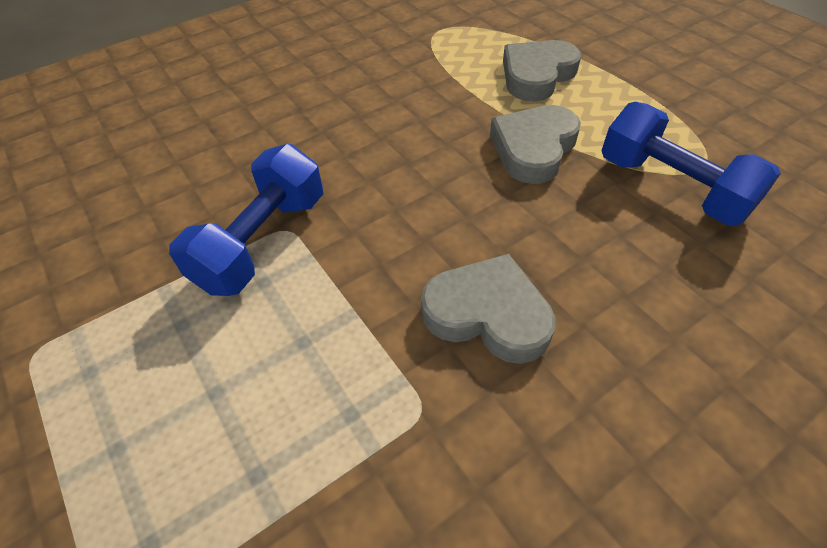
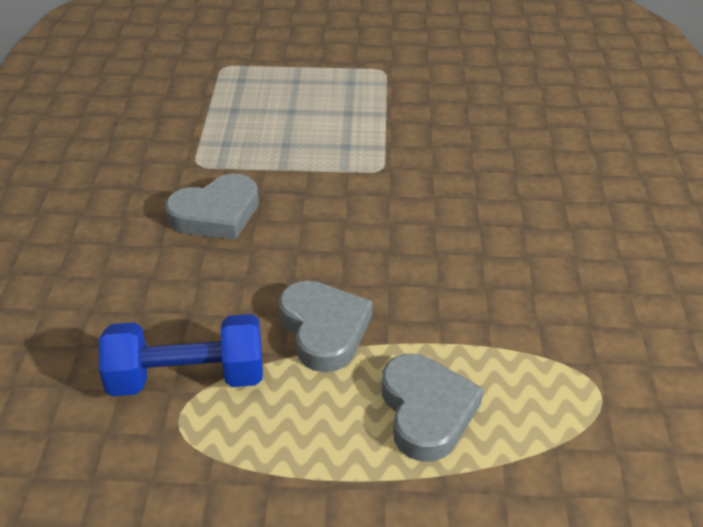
camera: 125 degrees right, 10 degrees down
blue dumbbell [169,144,323,296] -> none

